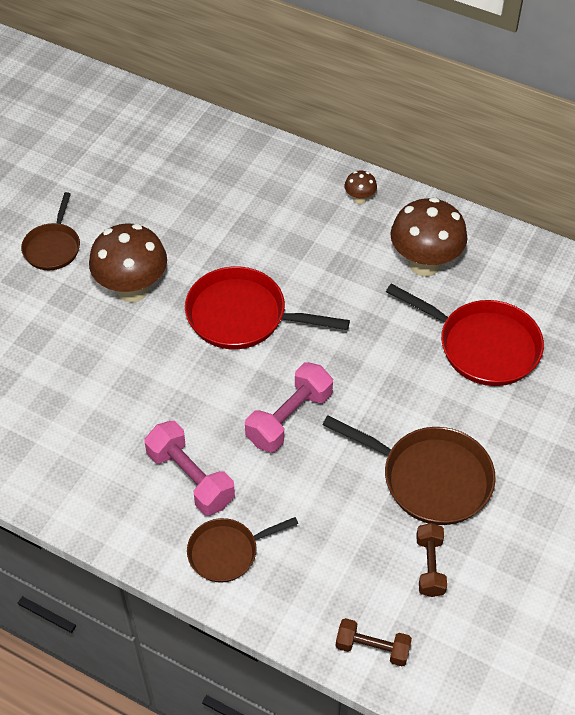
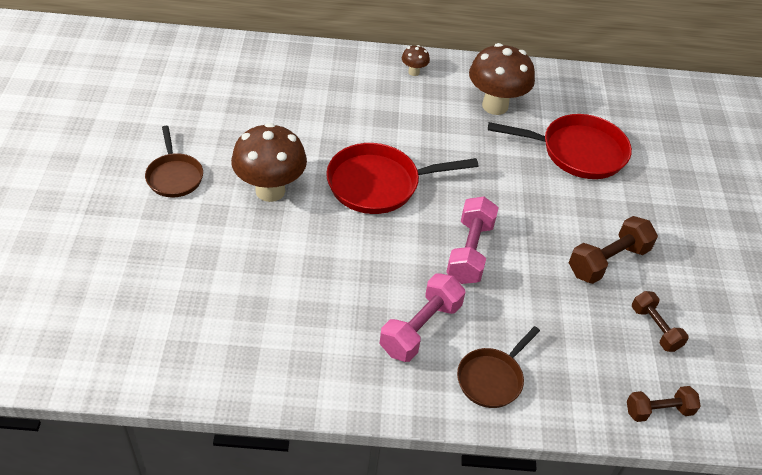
camera: 30 degrees left, 5 degrees down
pink dumbbell [144,421,235,515] -> pink dumbbell turned 75 degrees counterclockwise [380,273,465,362]
brown pan [322,415,496,525] -> brown dumbbell [569,216,658,284]

